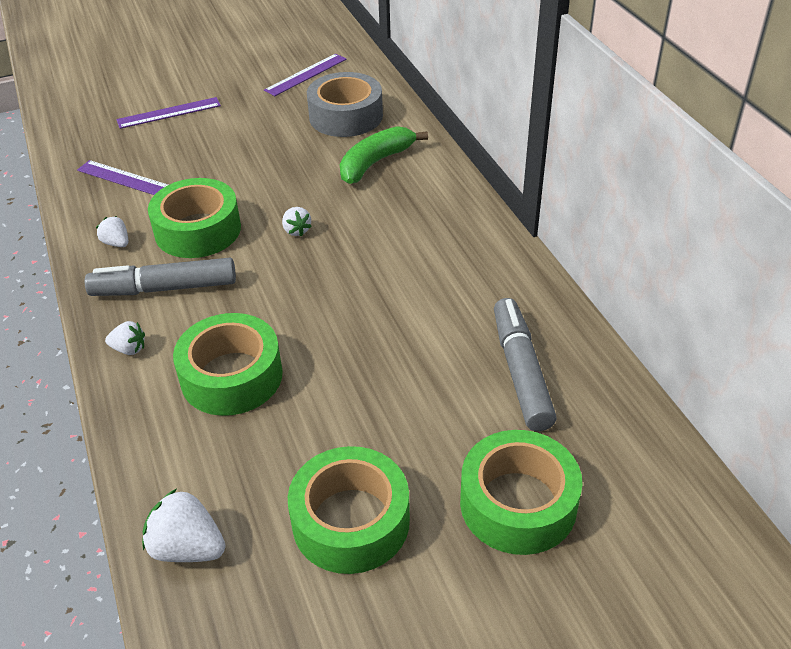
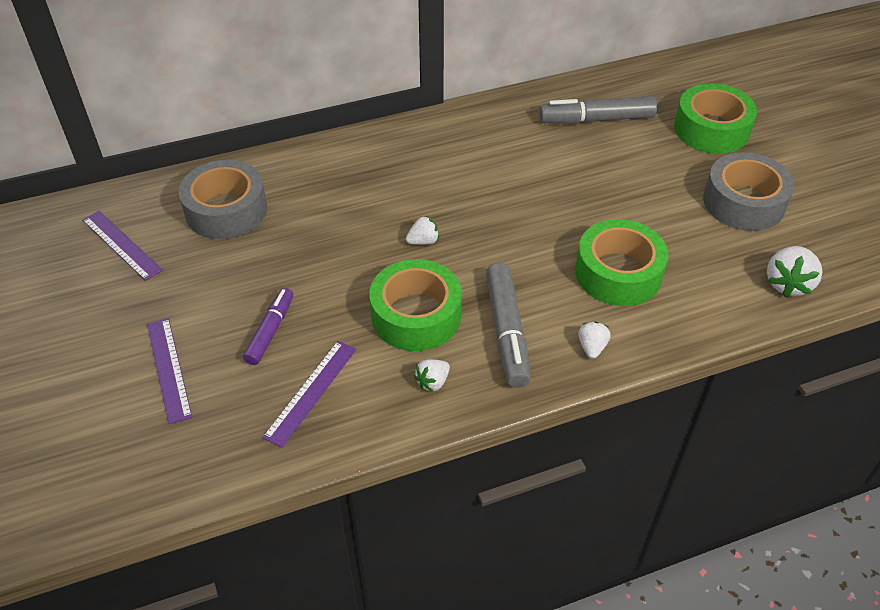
camera: 90 degrees left, 5 degrees up
green tape [288,446,410,574] -> grey tape [703,152,795,231]
green banana [340,126,428,184] -> none
none -> purple marker [243,288,293,365]

